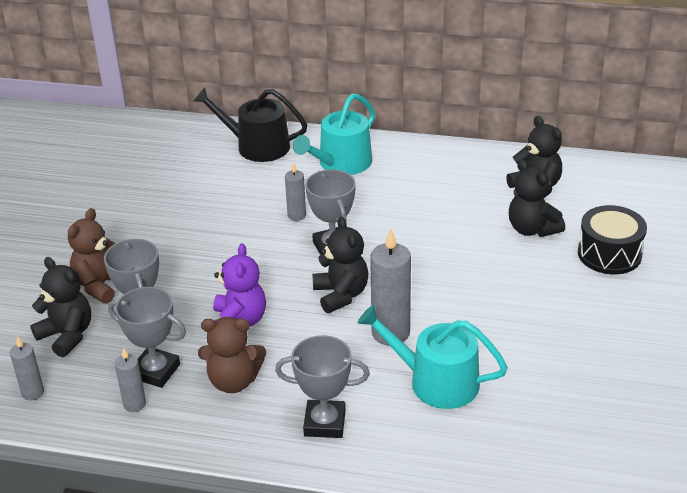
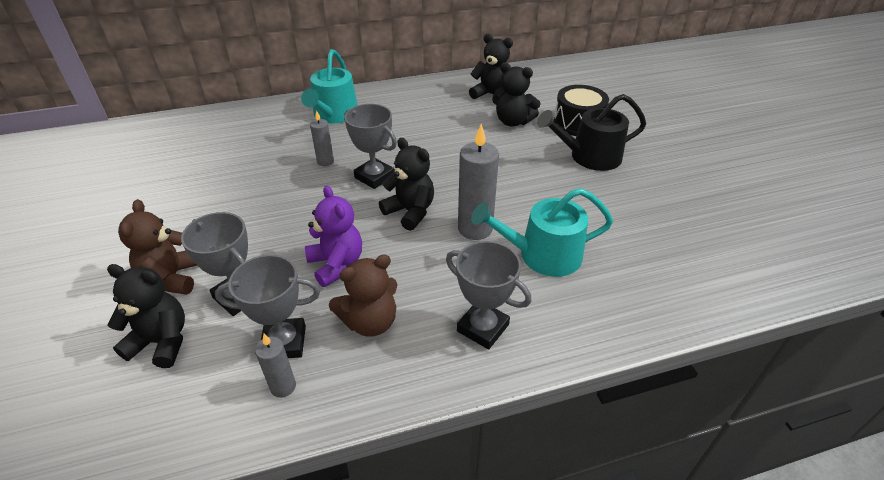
camera: 30 degrees left, 5 degrees up
grey candle [10,336,44,400] -> none
black watering can [193,87,307,162] -> black watering can moved to [537,94,646,171]
grey trophy [275,335,370,438] -> grey trophy turned 60 degrees clockwise [446,241,531,349]

